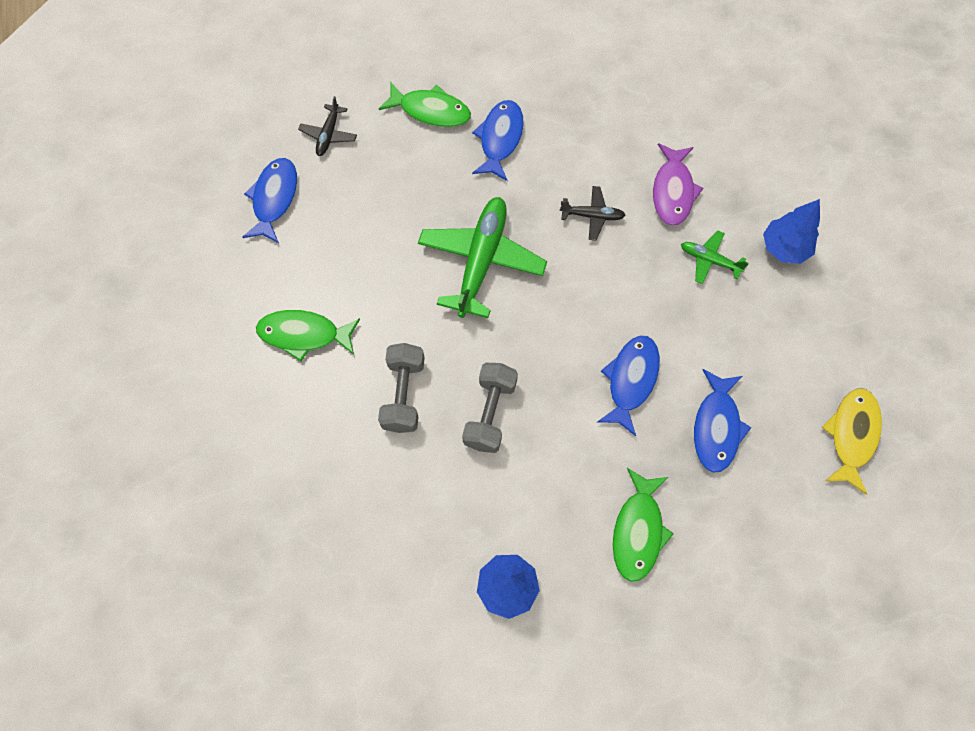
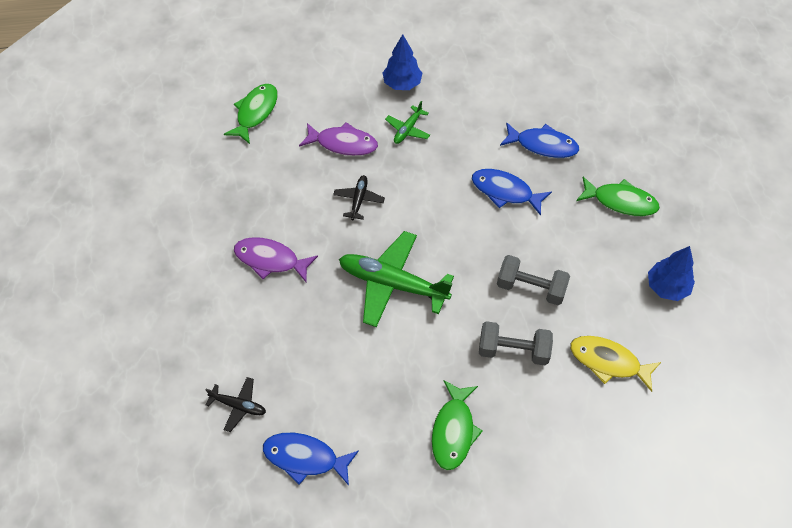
camera: 85 degrees left, 10 degrees down
green fish [379,83,471,127] -> green fish moved to [224,84,278,144]
blue fish [472,100,524,181] -> purple fish [234,237,318,282]
yellow fish [822,388,882,495] -> yellow fish moved to [570,336,661,392]

